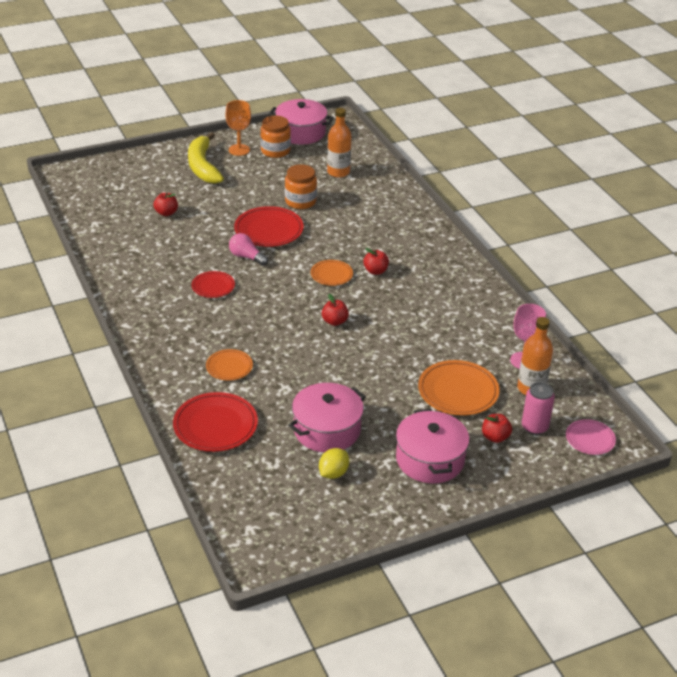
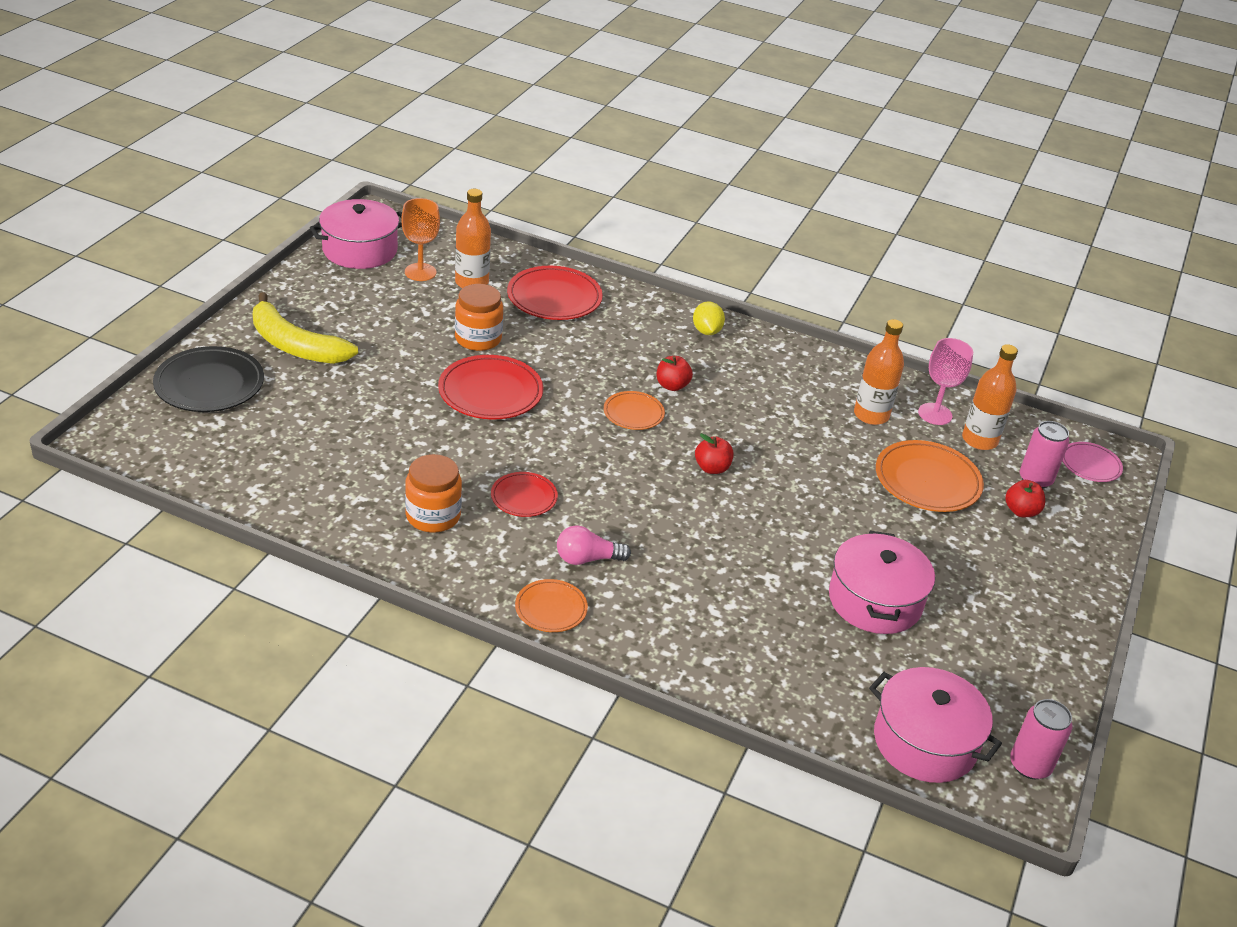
camera: 45 degrees left, 0 degrees up
red apple [154,192,178,216] -> none
red plate [173,392,258,452] -> red plate moved to [507,266,603,320]
orange plate [206,349,253,381] -> orange plate moved to [515,579,588,632]
orange goblet [226,100,251,156] -> orange goblet moved to [401,198,440,281]
pink light bulb [229,233,268,266] -> pink light bulb moved to [557,525,631,565]
orange jar [260,115,291,158] -> orange jar moved to [405,454,462,533]
yellow lemon [319,448,349,479] -> yellow lemon moved to [693,301,725,335]
pink pot [396,409,469,484] -> pink pot moved to [869,667,1002,783]
none -> black plate [153,346,264,412]
none -> orange bottle [854,319,904,425]
none -> pink can [1010,699,1072,779]

